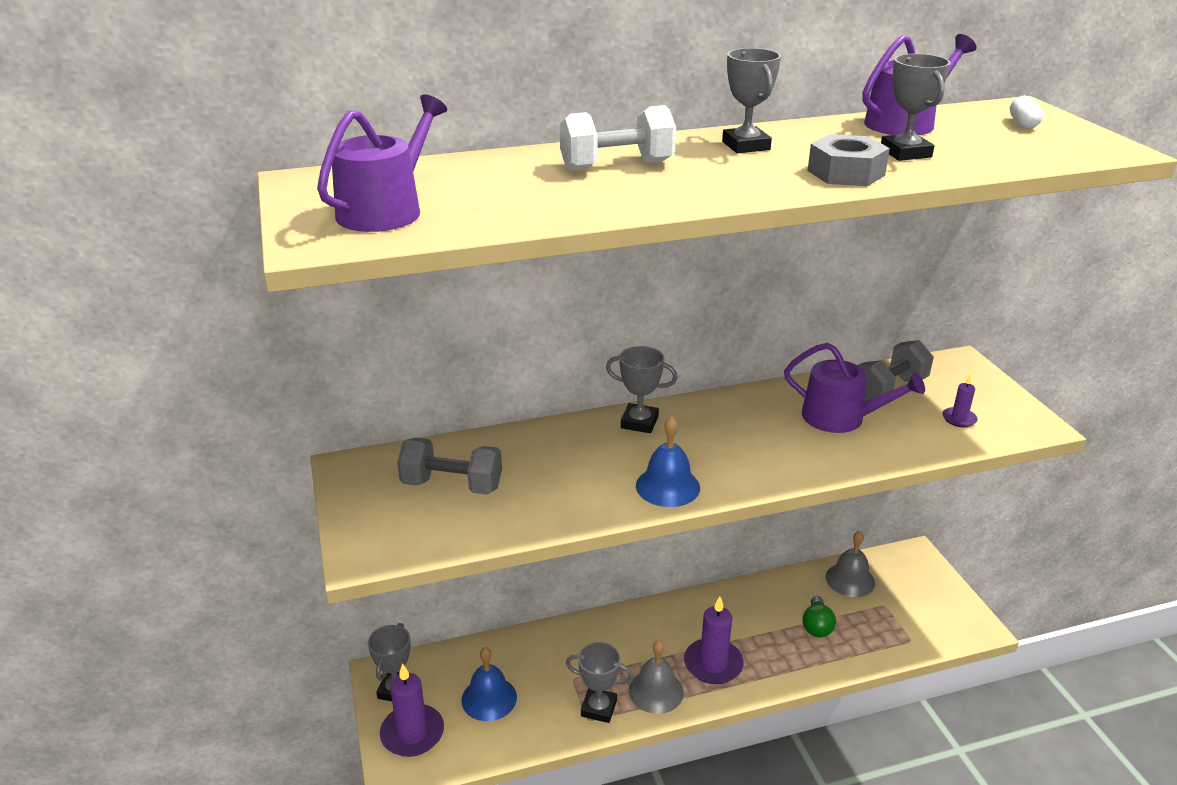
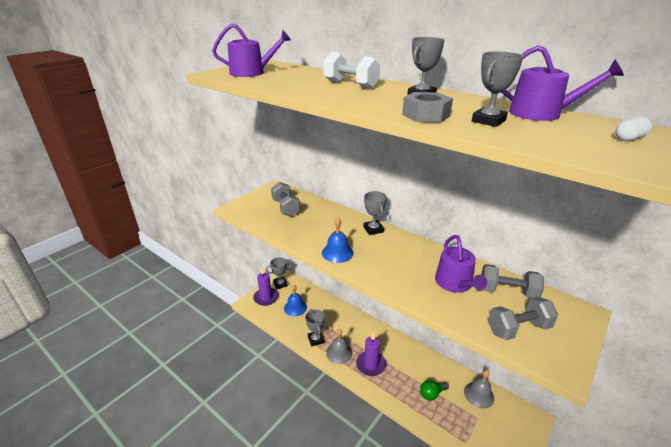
camera: 55 degrees right, 0 degrees up
purple candle [943,375,978,427] -> grey dumbbell [488,297,558,340]

